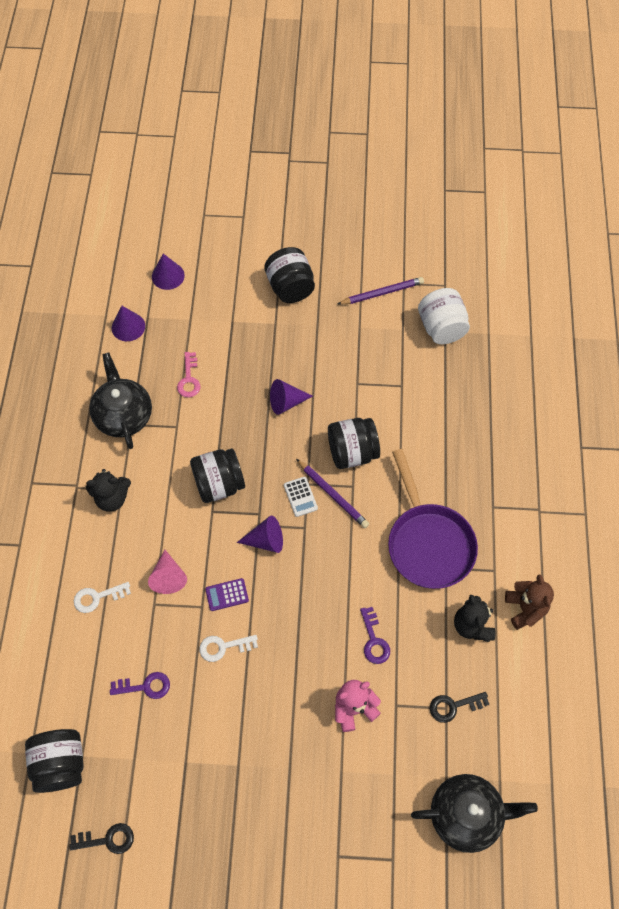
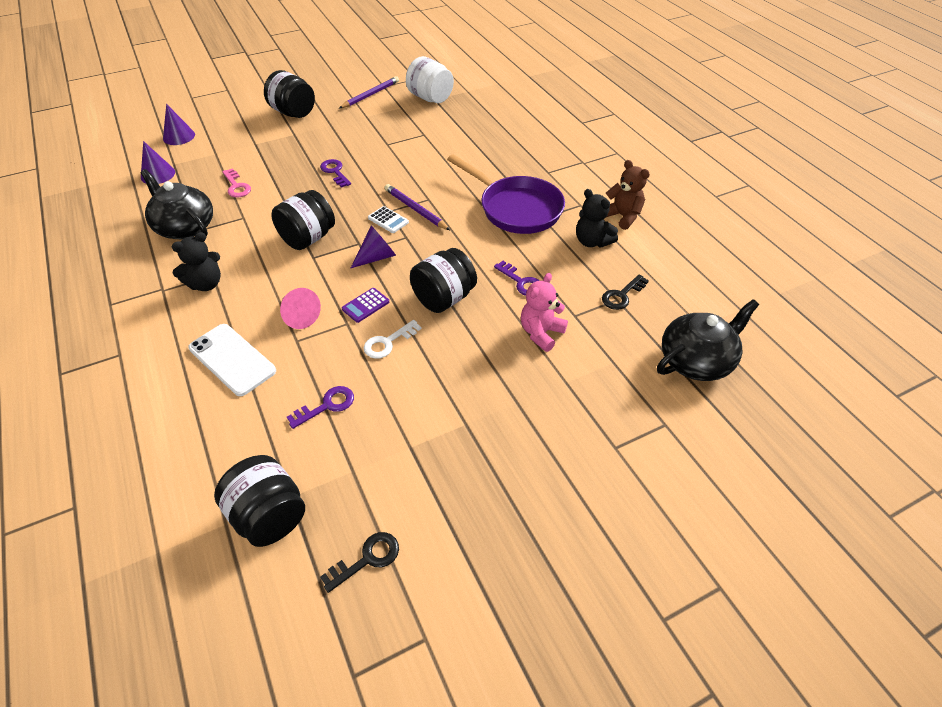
camera: 30 degrees left, 15 degrees down
white key [74,582,131,613] -> white phone [188,324,276,396]
purple cone [270,379,313,415] -> purple key [320,159,351,188]
purple pencil [296,459,369,528] -> purple pencil turned 150 degrees counterclockwise [385,184,450,230]
black jar [328,418,380,469] -> black jar moved to [410,248,477,313]

